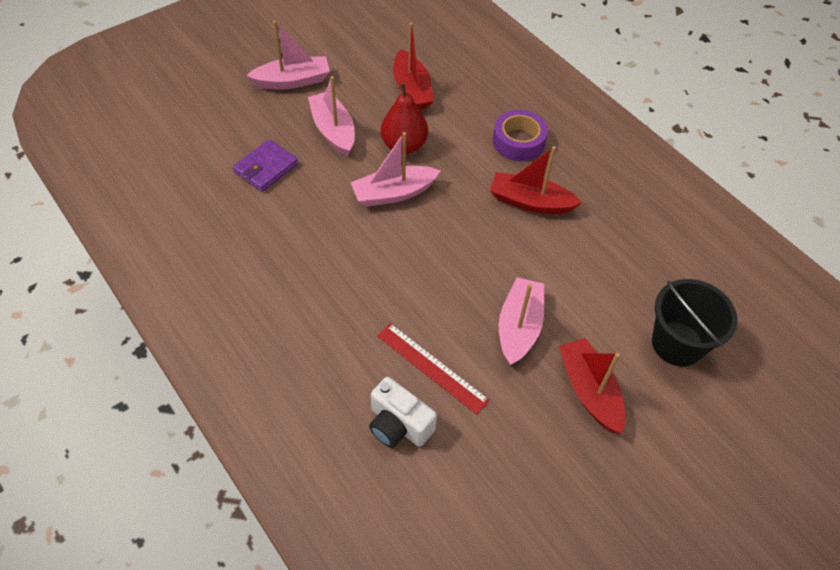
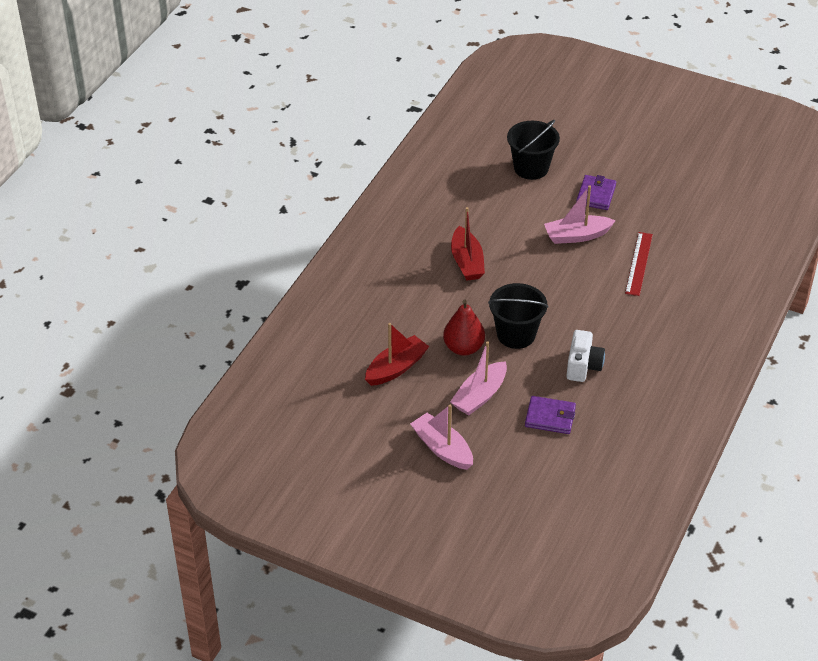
camera: 115 degrees left, 10 degrees down
pink boat [351,132,441,207] -> black bucket [488,283,548,349]
white camera [369,377,437,448] -> white camera moved to [567,330,605,382]
purple tape [493,110,548,161] -> none
red boat [559,338,625,434] -> purple wallet [576,175,616,210]

